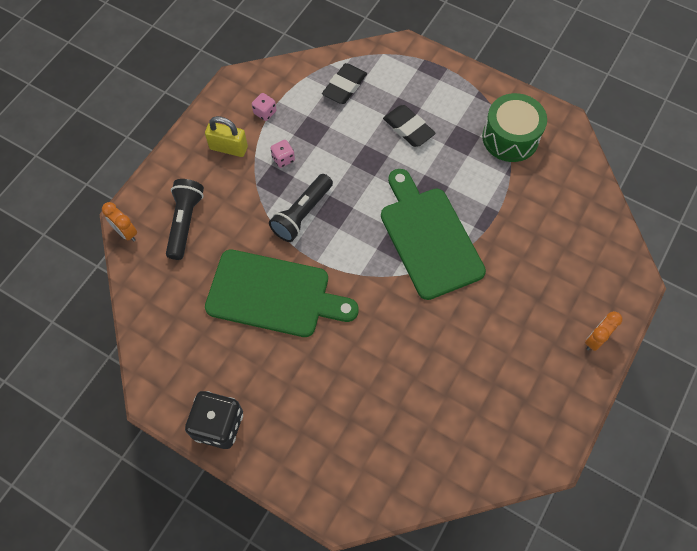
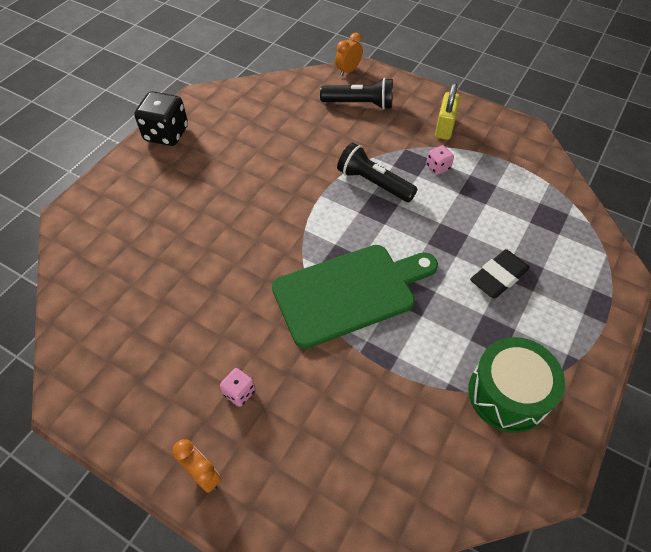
camera: 90 degrees right, 10 degrees down
green cutting board [205,250,359,337] -> none
pink dice [252,93,276,121] -> pink dice moved to [220,368,256,407]
black eraser [322,63,367,104] -> none

